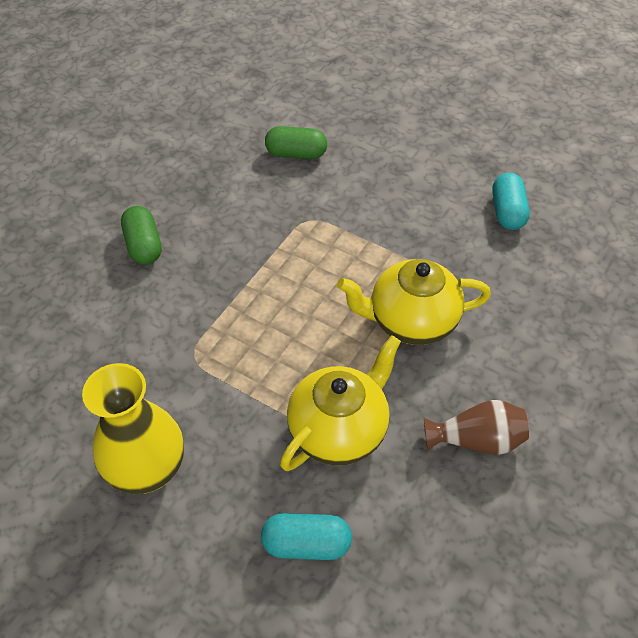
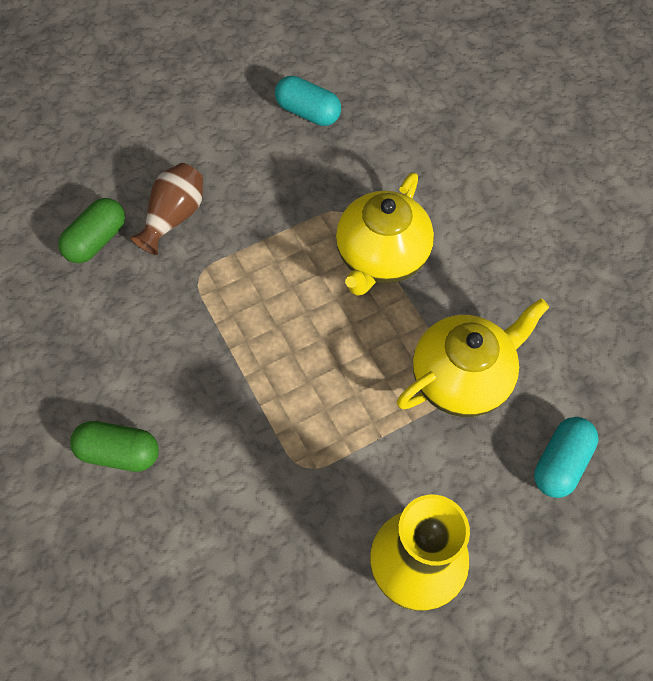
camera: 60 degrees left, 10 degrees up
yellow teapot [280,336,401,471] -> yellow teapot turned 75 degrees clockwise [397,298,549,417]
brown vase [424,400,529,455] -> brown vase moved to [130,163,203,255]

